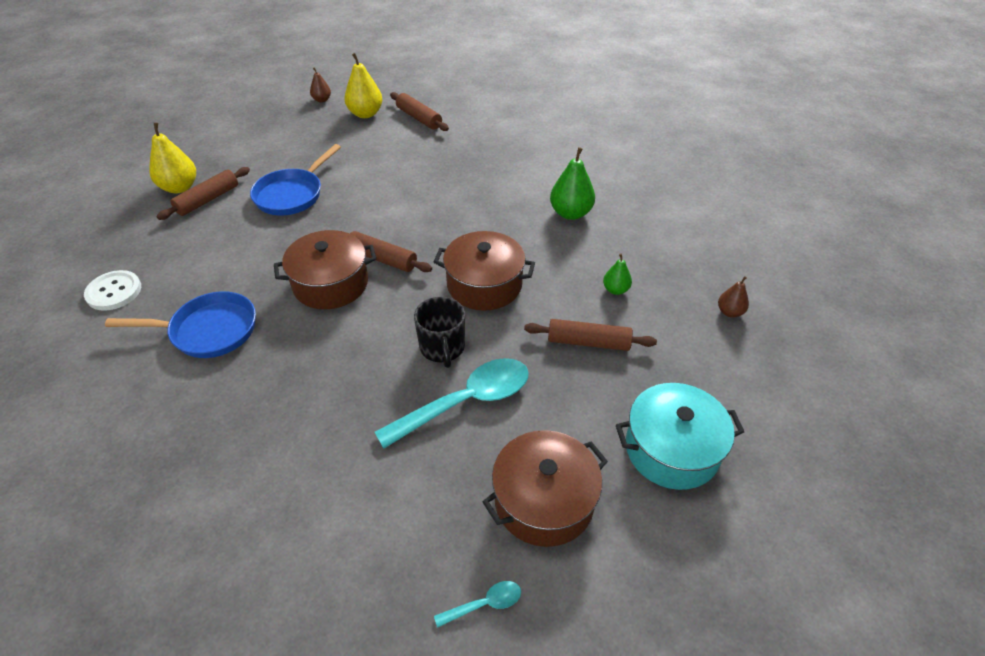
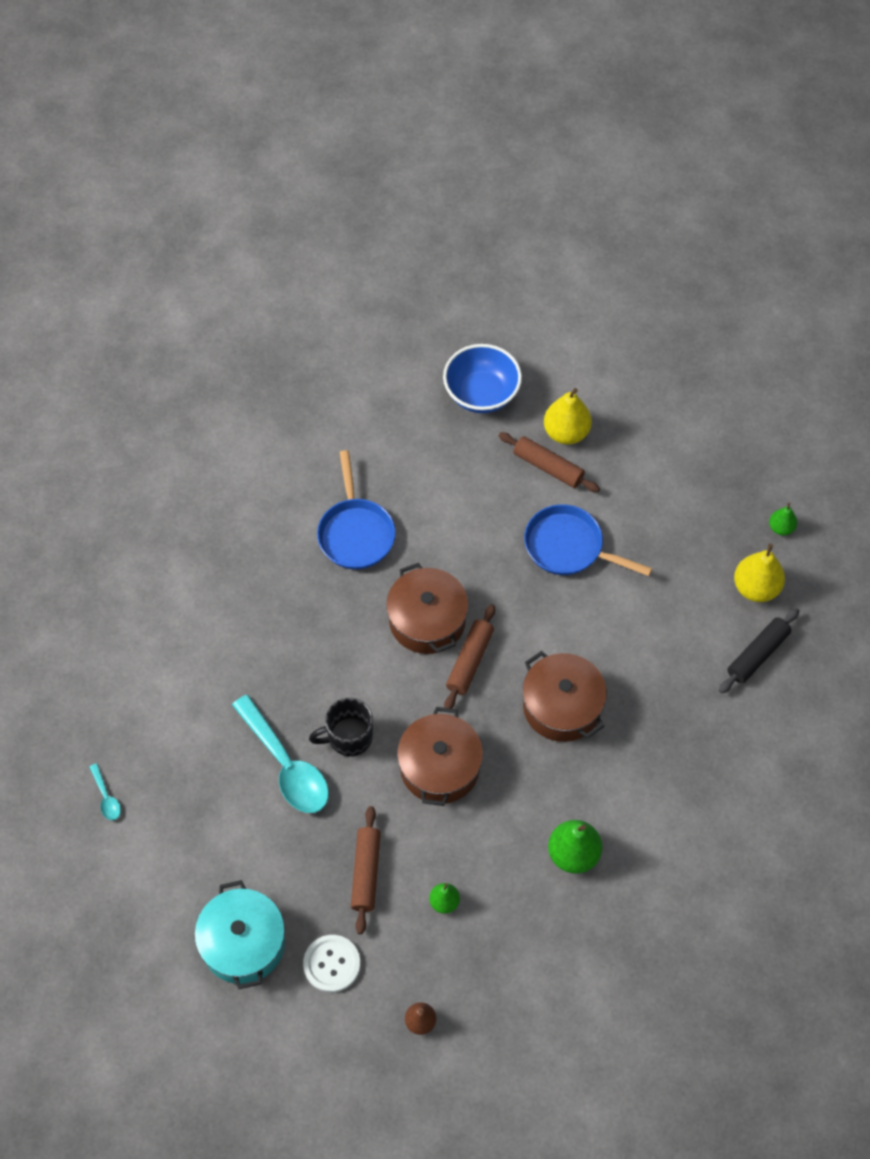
camera: 85 degrees right, 15 degrees up
white button [84,270,141,311] -> white button moved to [303,935,360,993]
brown pear [310,67,331,103] -> green pear [769,503,797,536]
brown rolling pin [390,92,449,131] -> black rolling pin [719,608,799,693]
brown pot [483,430,608,547] -> brown pot moved to [522,651,607,742]
none -> blue bowl [443,344,522,413]

